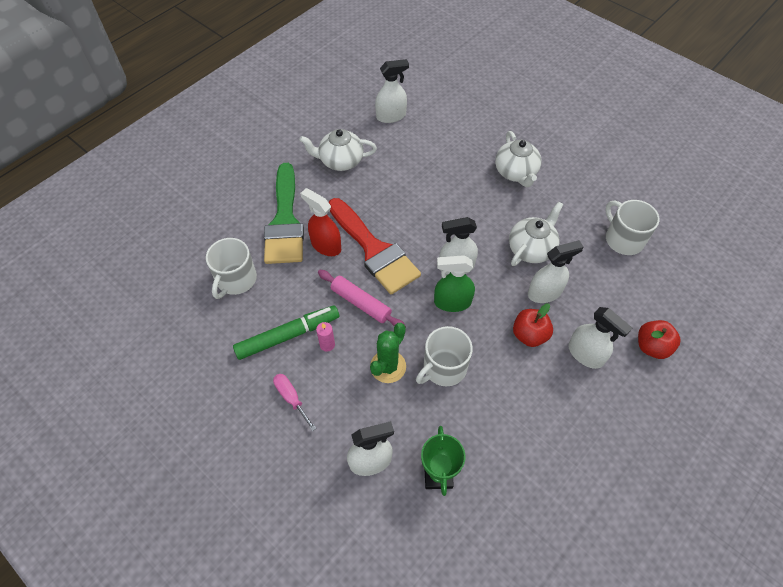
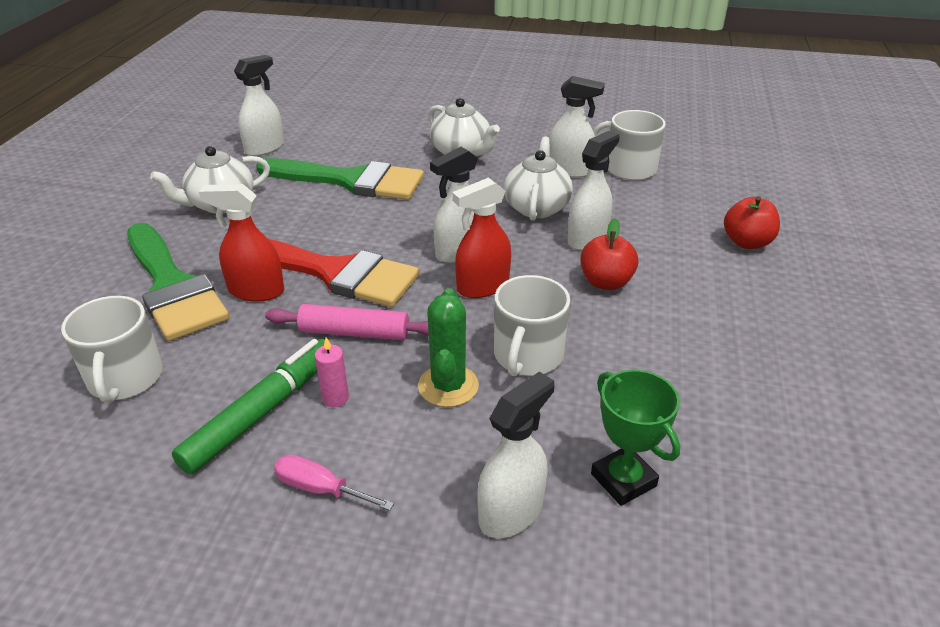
camera: 30 degrees left, 20 degrees down
green spray bottle [434,255,475,312] -> red spray bottle [452,178,511,298]
white spray bottle [568,307,632,369] -> white spray bottle moved to [549,76,605,178]
none -> green brush [256,158,424,200]

